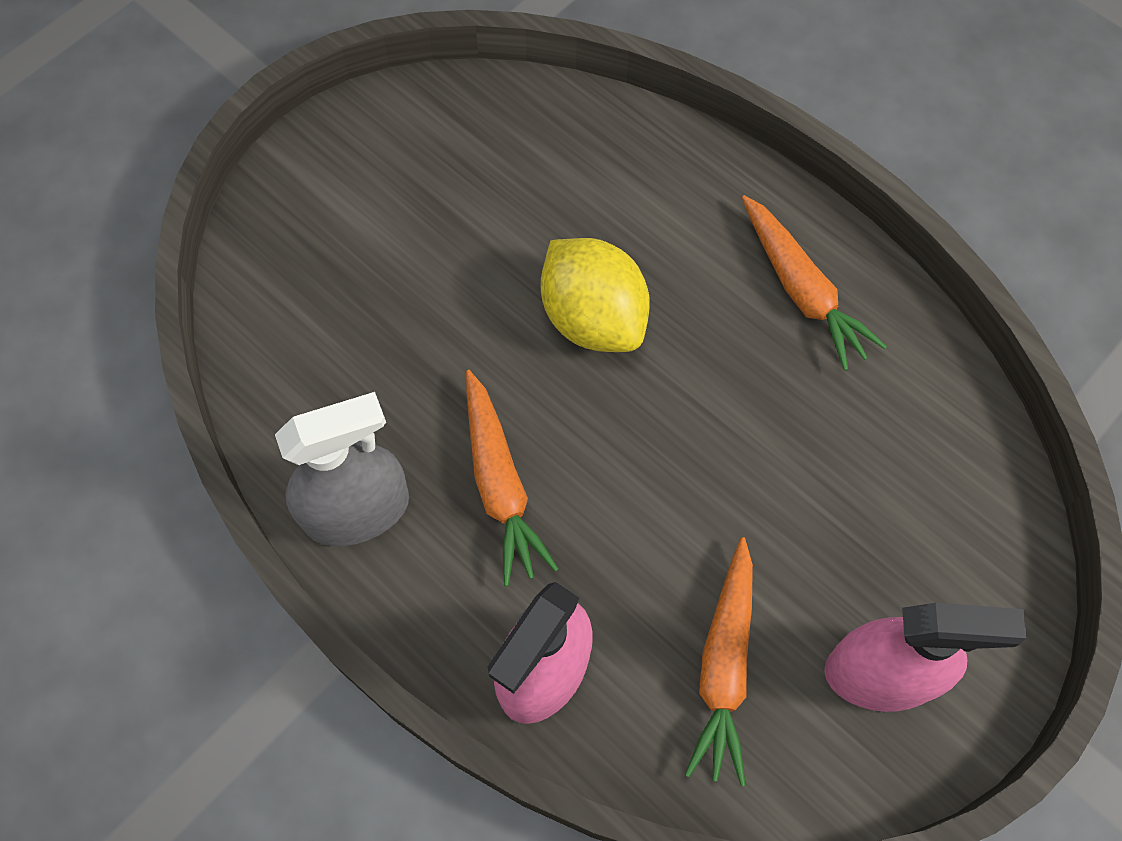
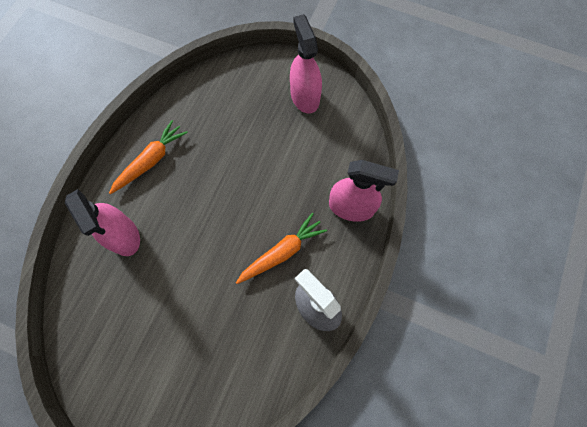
camera: 110 degrees left, 5 degrees up
yellow lemon [541,238,650,352] -> none
orange carrot [685,537,753,786] -> none
none -> pink spray bottle [65,189,140,256]

